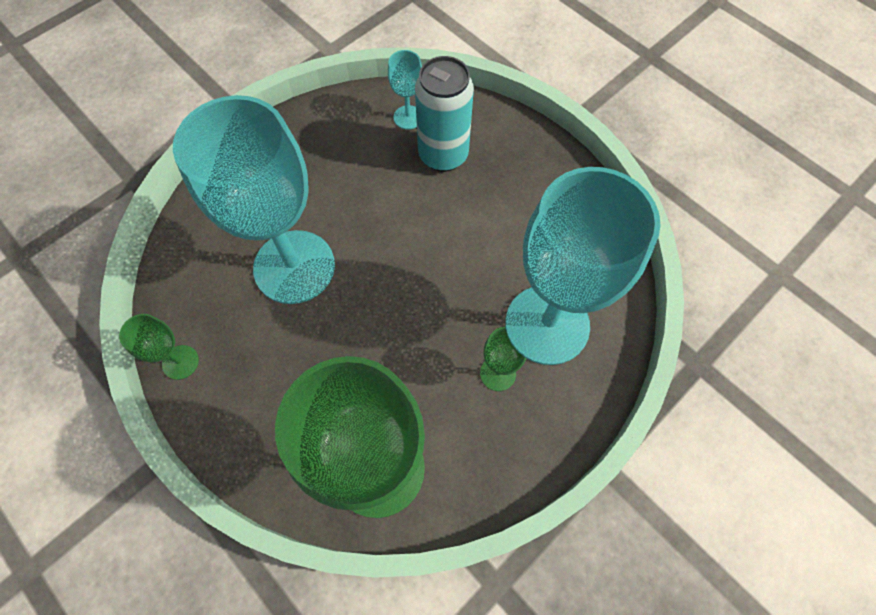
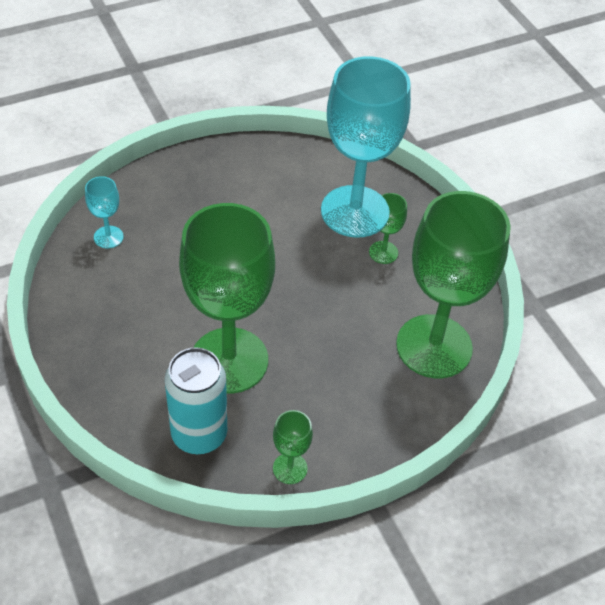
camera: 75 degrees left, 15 degrees down
turquoise goblet [173,95,335,304] -> green goblet [179,203,275,393]
turquoise can [415,56,474,172] -> turquoise can moved to [165,347,227,454]

